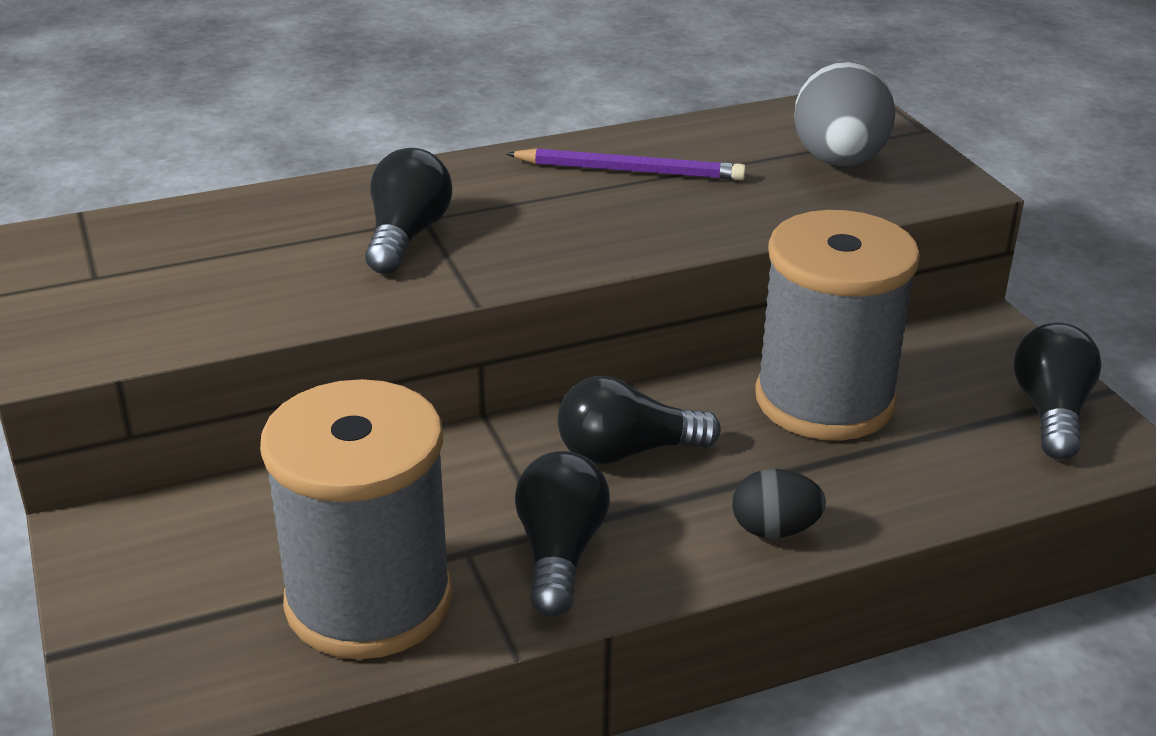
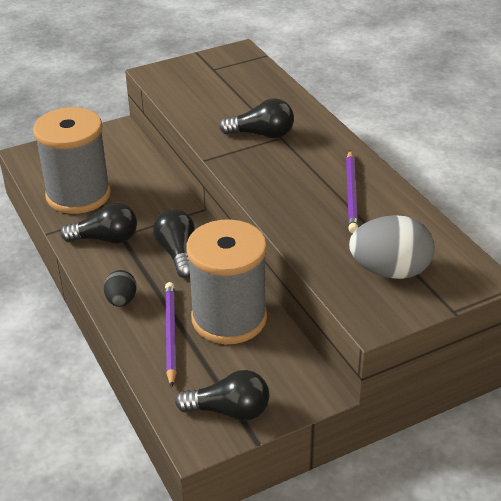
camera: 85 degrees right, 5 degrees up
none -> purple pencil [165,282,177,388]

